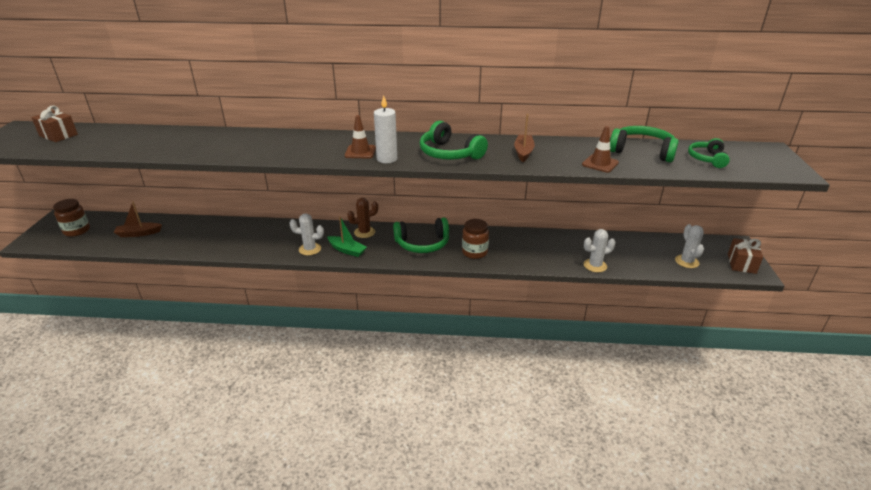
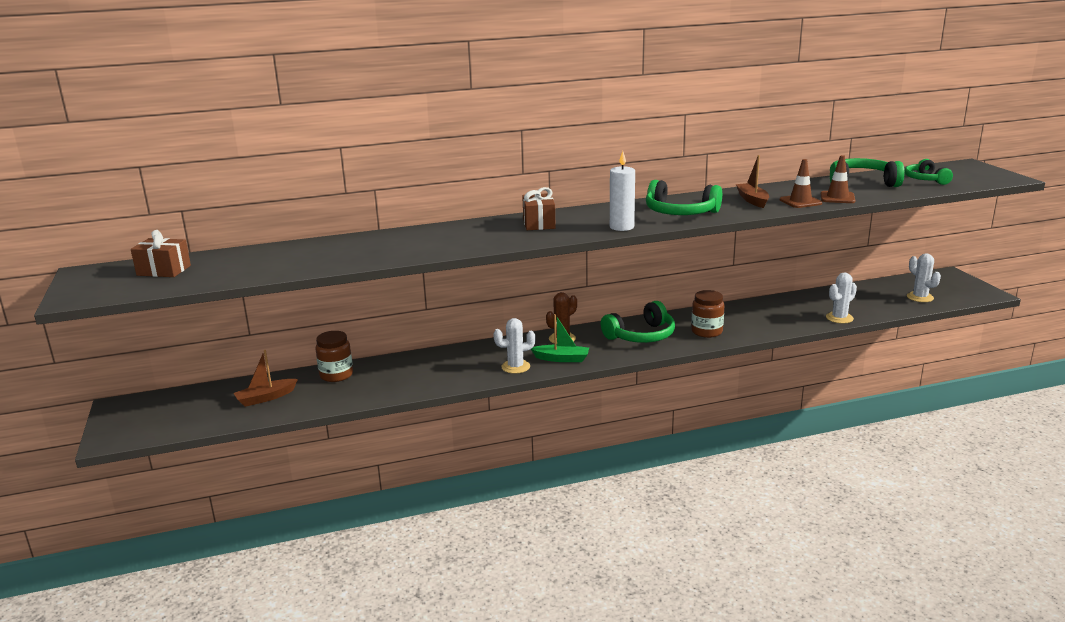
camera: 20 degrees left, 10 degrees down
brown jar [53,199,90,237] -> brown jar moved to [316,331,353,382]
brown traffic cone [345,115,376,159] -> brown traffic cone moved to [780,159,822,208]
brown gift [728,238,763,274] -> brown gift moved to [522,187,556,230]

